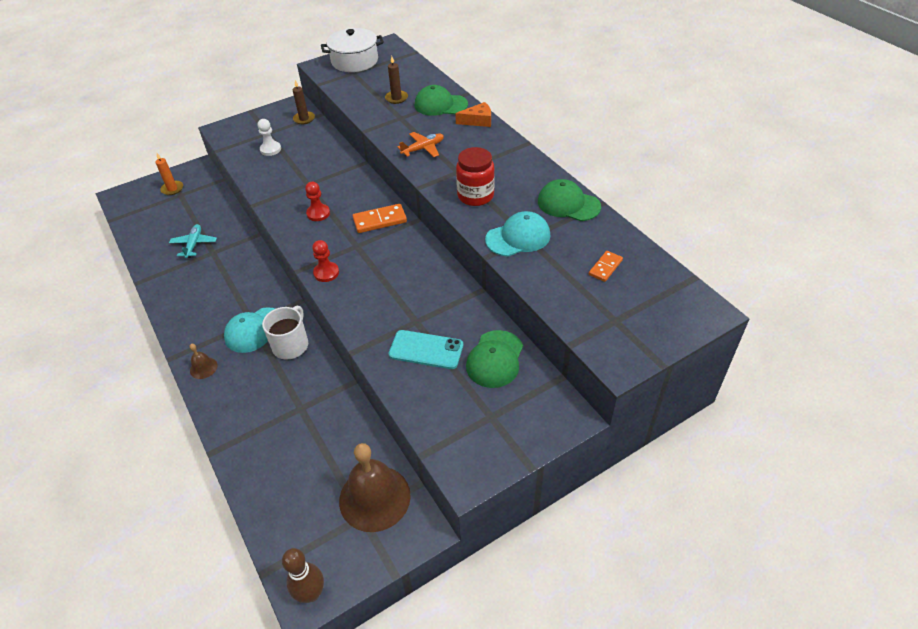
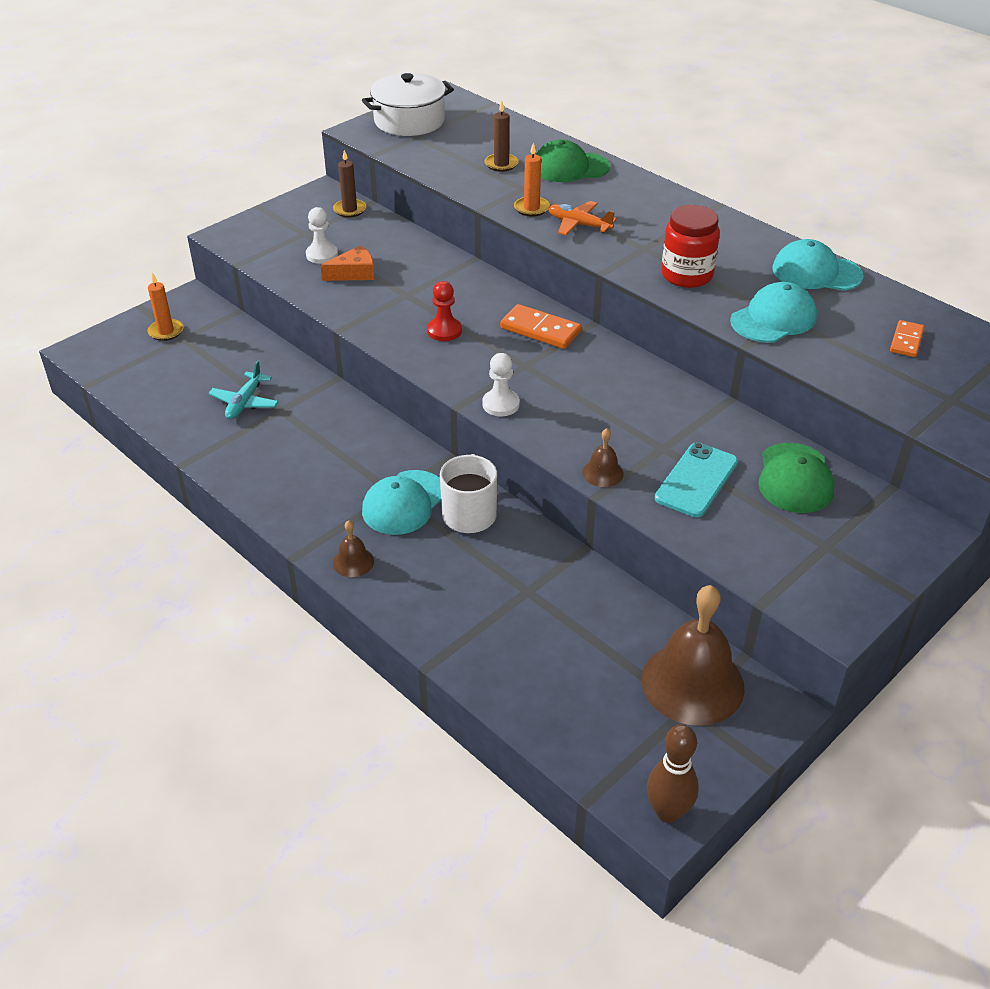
camera: 15 degrees left, 5 degrees down
turquoise plane [169,224,217,258] -> turquoise plane turned 150 degrees counterclockwise [208,360,279,419]
red pawn [312,240,339,282] -> white pawn [482,353,520,416]
orange domino [353,204,407,233] -> orange domino turned 60 degrees clockwise [500,304,581,349]
turquoise phone [389,330,463,369] -> turquoise phone turned 60 degrees counterclockwise [655,442,738,517]
orange plane [398,132,444,157] -> orange plane turned 105 degrees counterclockwise [548,201,617,235]
orange cheese [455,102,491,127] -> orange cheese moved to [320,245,375,281]
green cap [538,179,601,221] -> turquoise cap [772,239,864,291]
none -> orange candle [514,143,550,217]
none -> brown bell [582,428,624,487]

